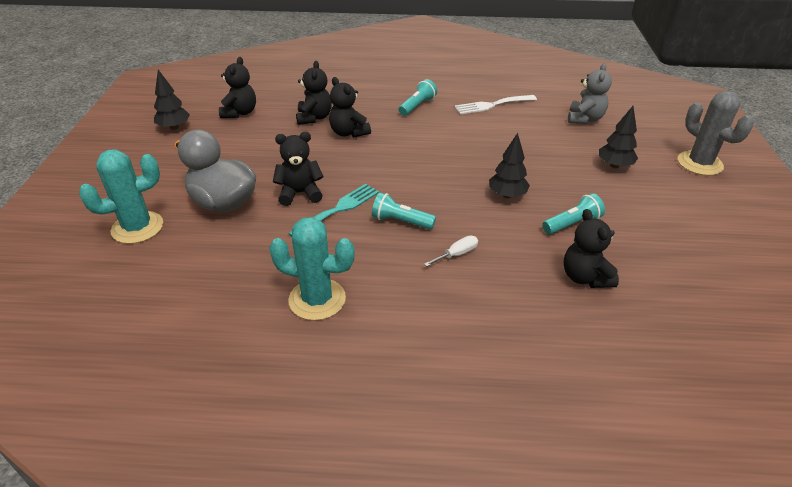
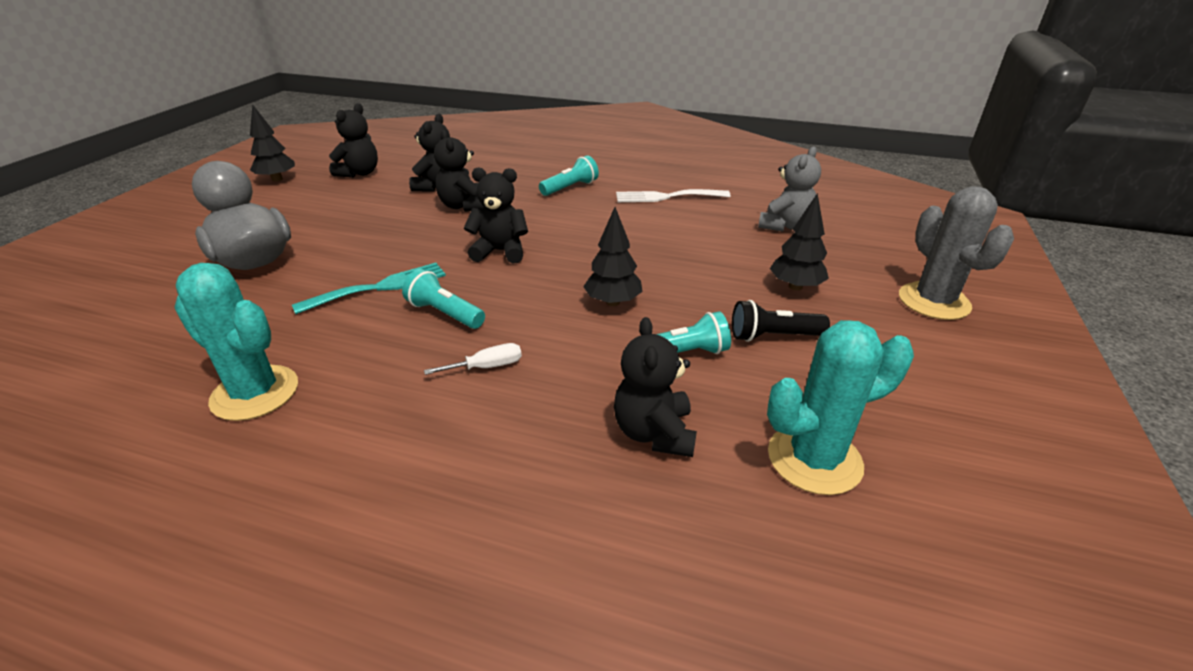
camera: 15 degrees right, 5 degrees down
turquoise cactus [79,149,163,244] -> turquoise cactus moved to [767,320,914,495]
black teddy bear [273,132,324,206] -> black teddy bear moved to [464,167,528,264]
none -> black flashlight [732,300,830,342]

